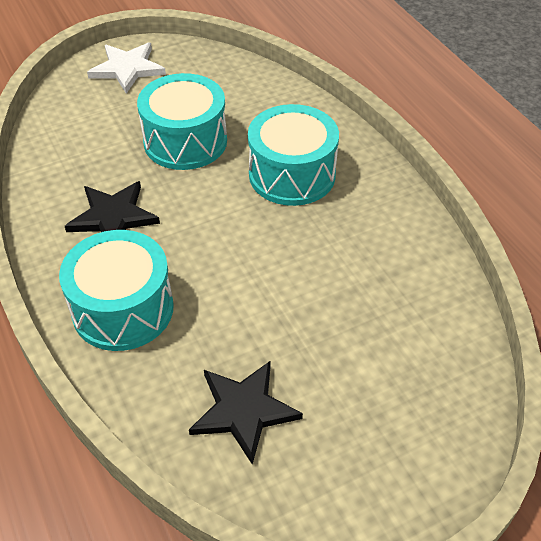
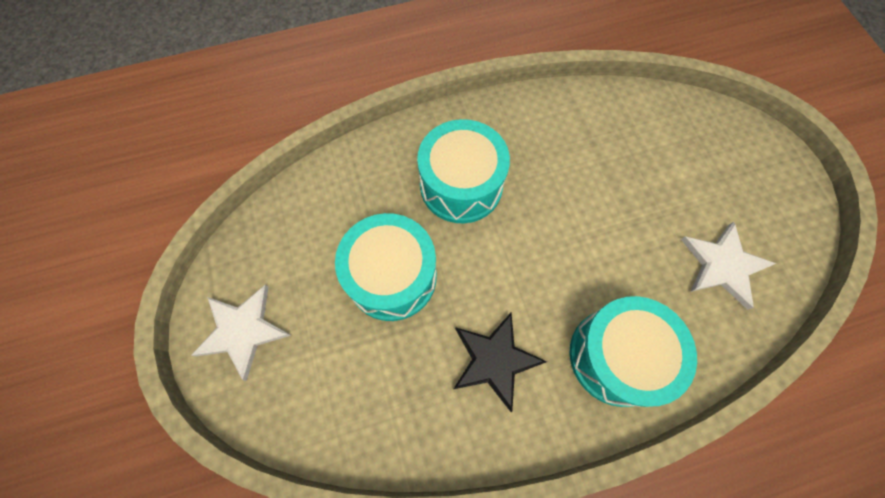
camera: 80 degrees left, 20 degrees up
black star [189,361,303,464] -> white star [681,222,776,310]

